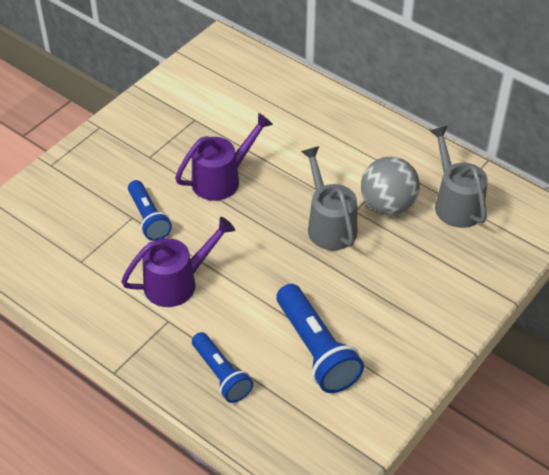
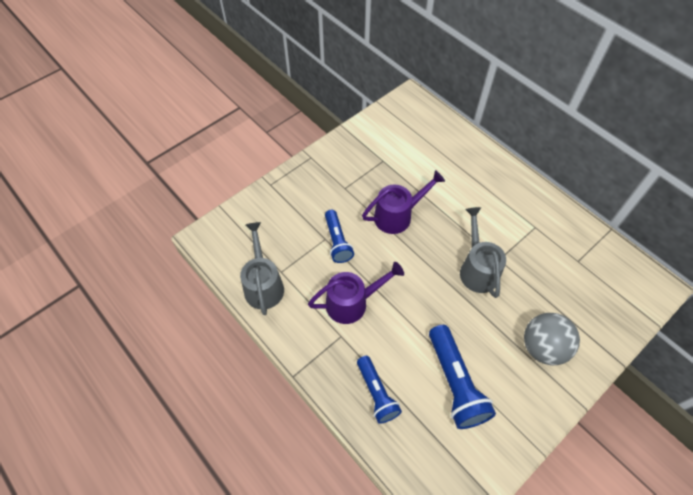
camera: 10 degrees right, 10 degrees up
grey ball [361,156,420,215] -> grey ball moved to [524,313,580,365]
grey watering can [430,126,488,228] -> grey watering can moved to [240,222,284,315]

